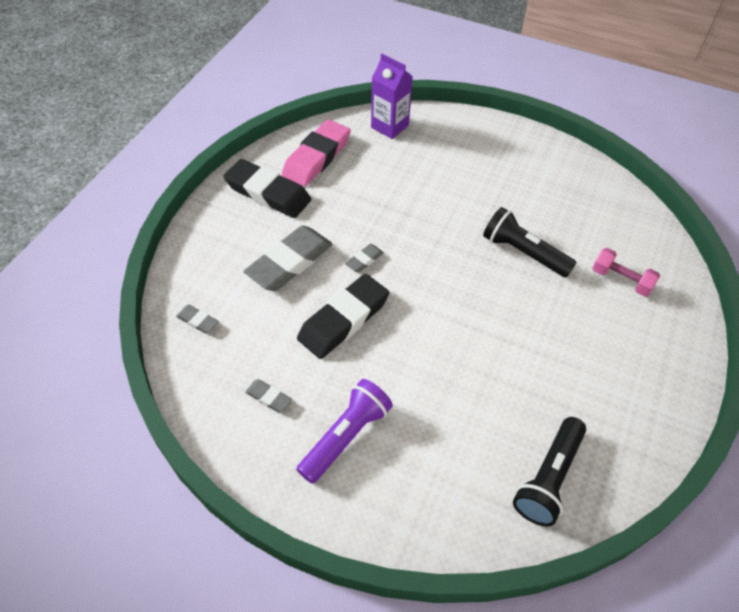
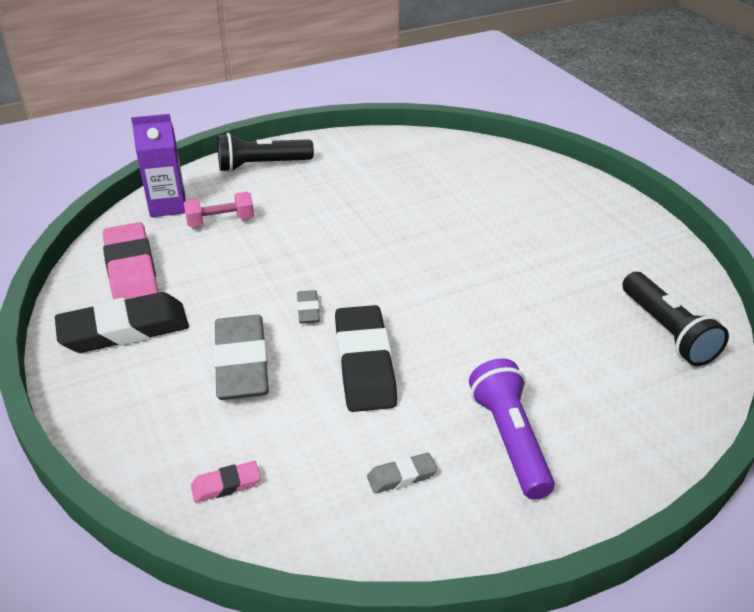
camera: 50 degrees left, 15 degrees down
grey eraser [176,304,219,334] -> pink eraser [191,461,261,503]
black flashlight [483,207,577,277] -> black flashlight moved to [217,133,314,172]
pink dumbbell [592,248,660,297] -> pink dumbbell moved to [184,192,254,227]

